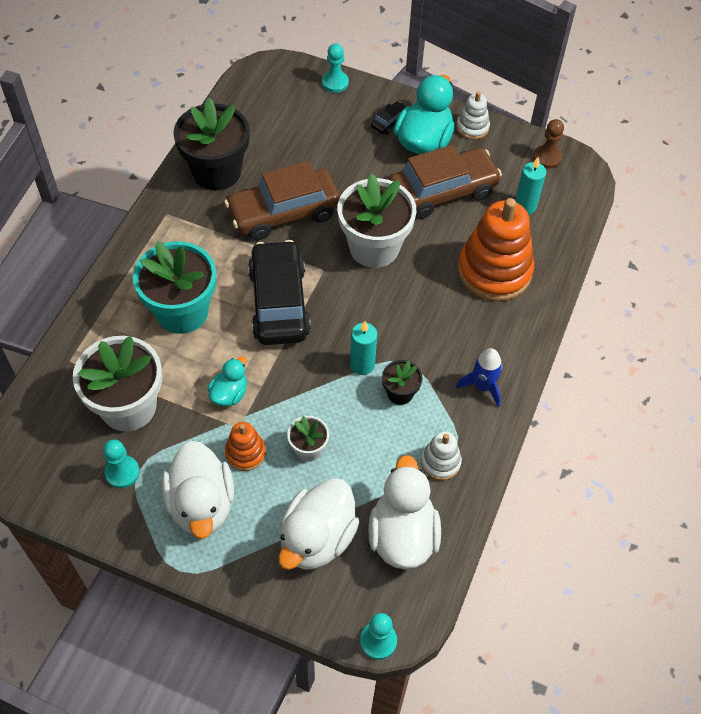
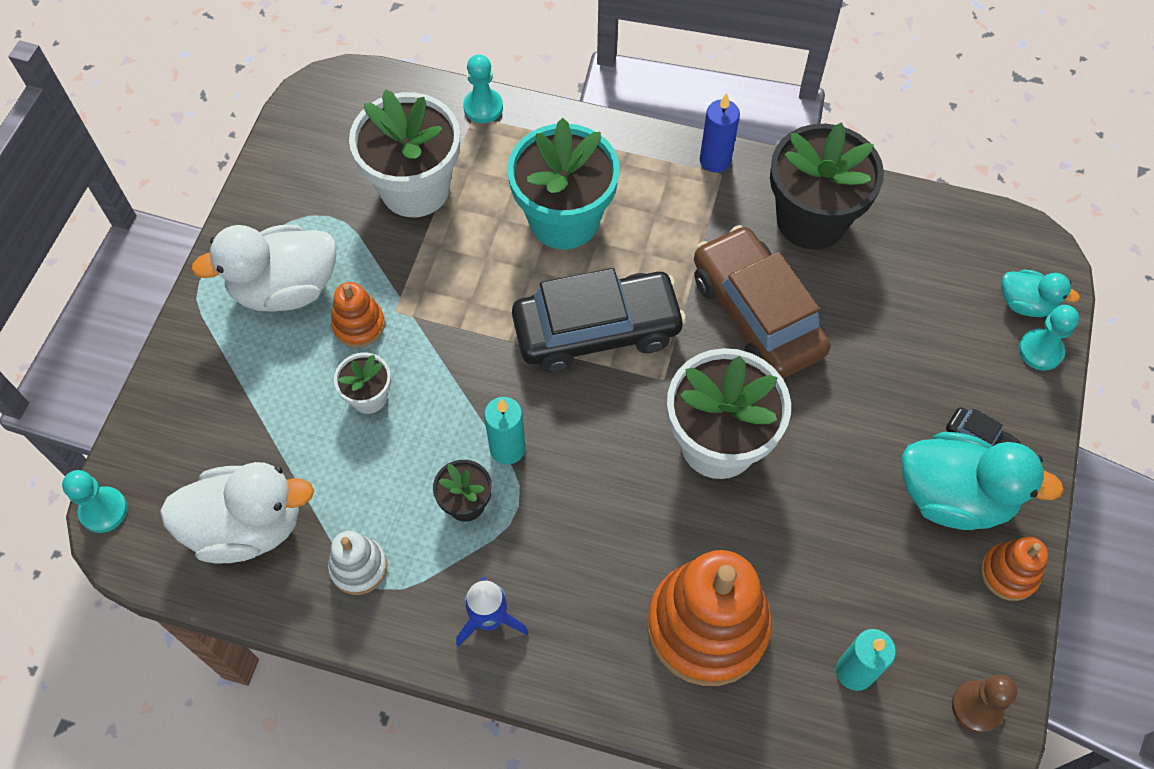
camera: 85 degrees right, 5 degrees up
turquoise pawn [103,439,140,488] -> turquoise pawn moved to [463,54,503,123]
turquoise duck [207,356,247,406] -> turquoise duck moved to [1002,270,1080,317]
white duck [278,478,360,570] -> none
brown car [389,145,502,219] -> none
white stacking toy [456,91,490,140] -> orange stacking toy [981,537,1048,601]
none -> blue candle [700,93,740,173]

